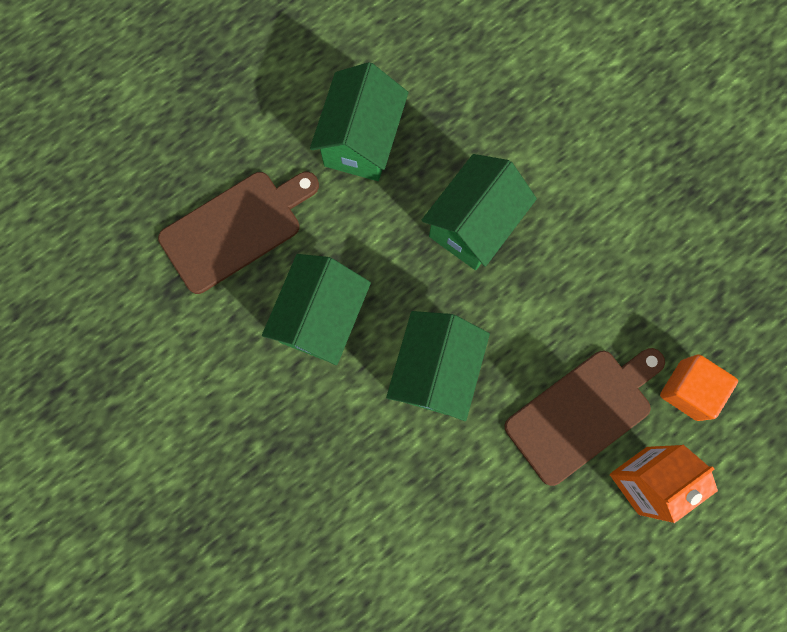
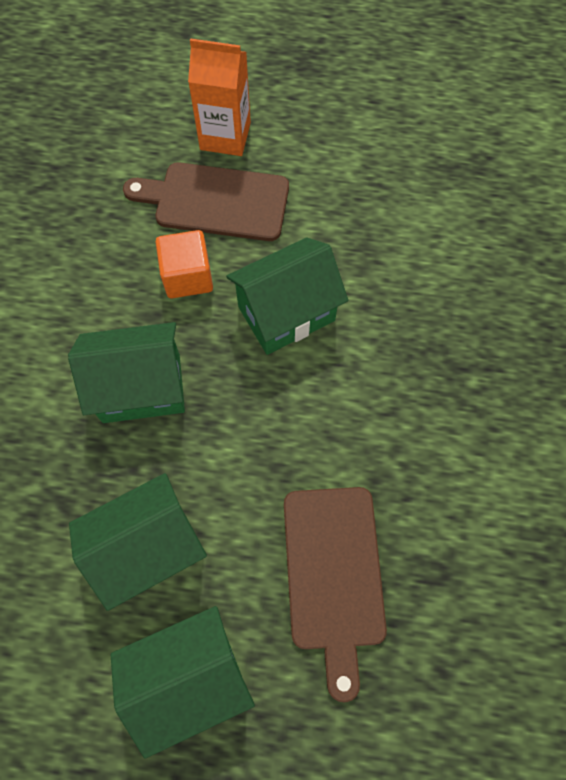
camera: 135 degrees left, 10 degrees down
brown cutting board [158,172,319,294] -> brown cutting board turned 105 degrees counterclockwise [284,487,387,702]
green house [262,254,371,365] -> green house moved to [111,606,255,759]
orange cube [660,354,738,421] -> orange cube moved to [156,230,213,299]

